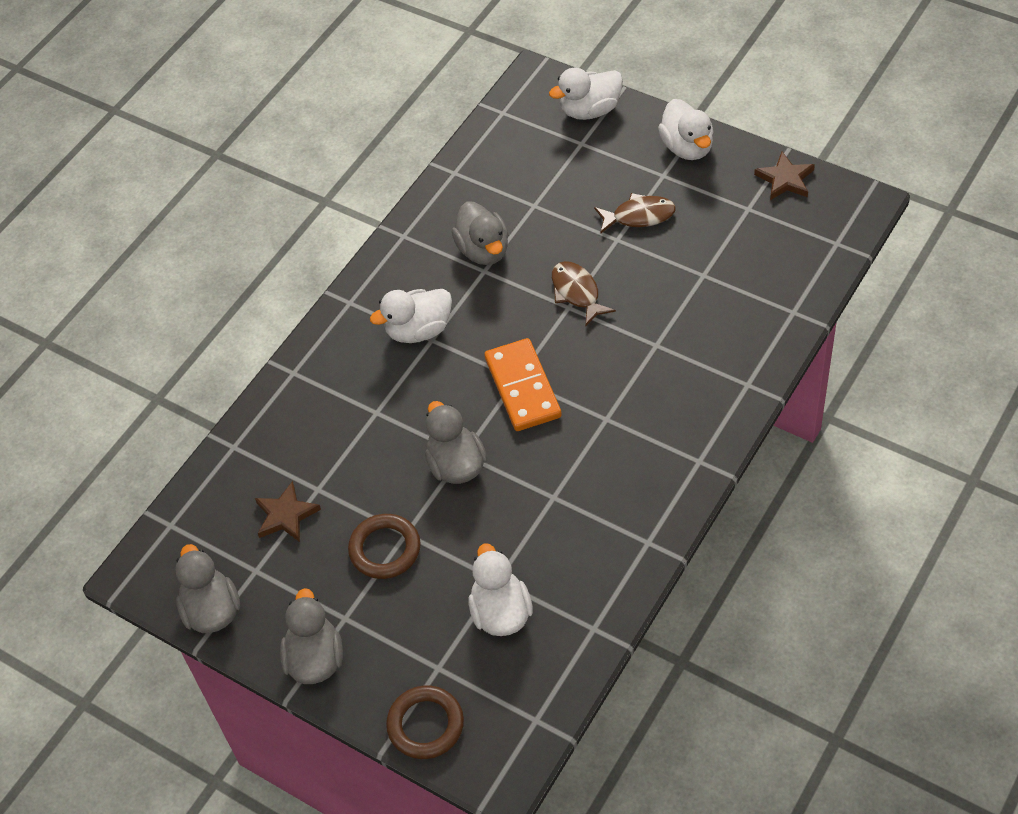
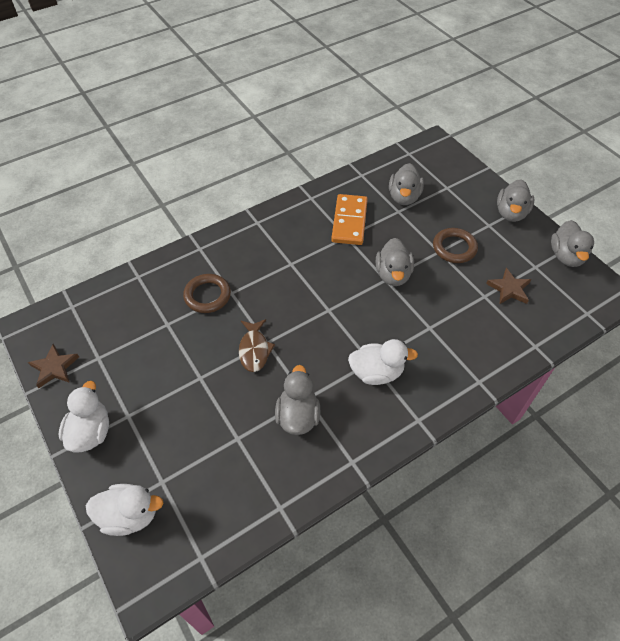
camera: 160 degrees left, 0 degrees up
brown ring [386,686,464,759] -> brown ring moved to [183,274,231,313]
white duck [469,544,533,636] -> grey duck [389,163,424,205]
orange domino [484,338,562,431] -> orange domino moved to [331,194,368,245]
brown fish [594,193,676,233] -> none

